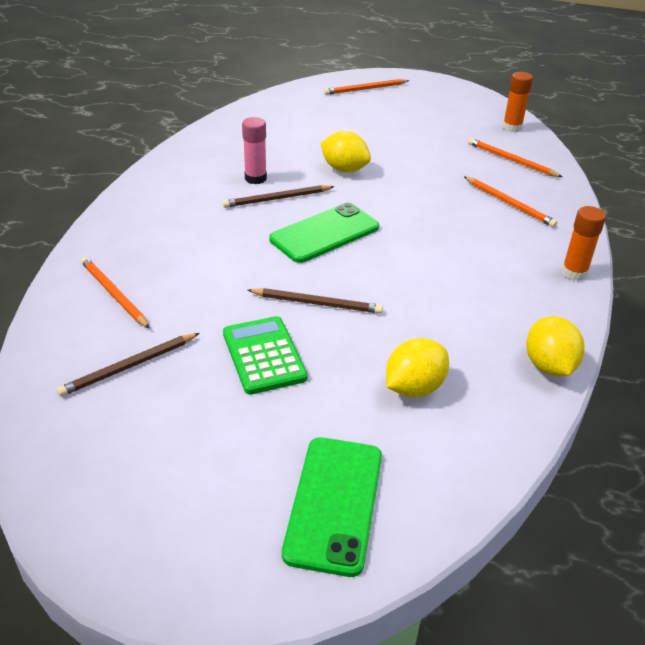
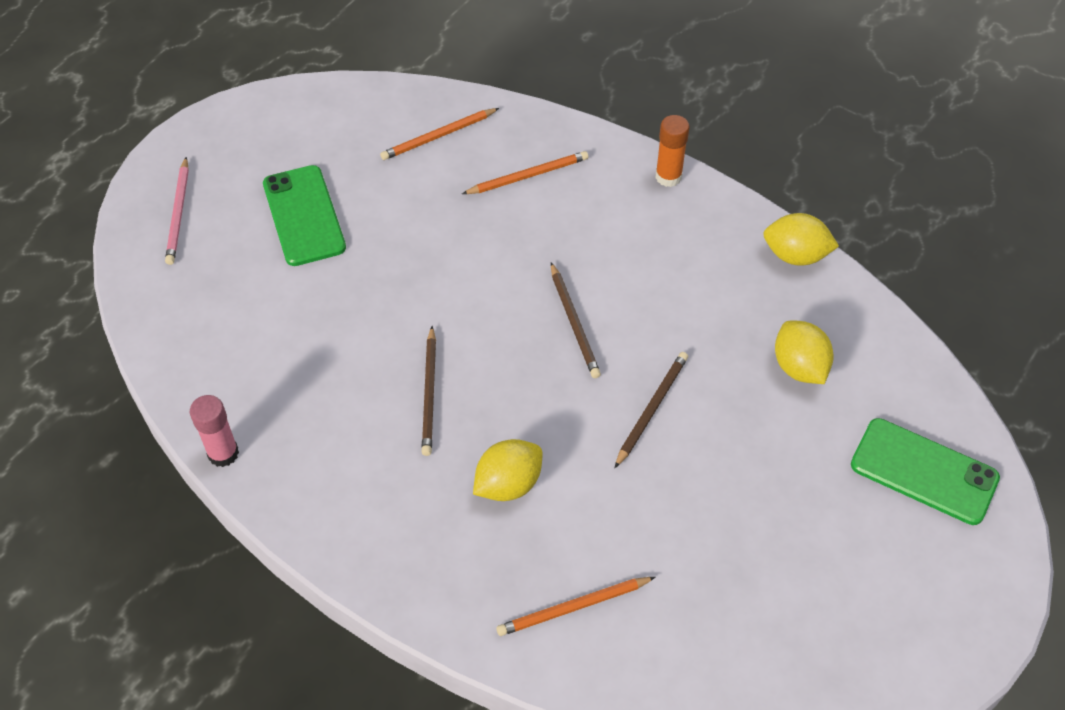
camera: 70 degrees left, 15 degrees up
brown pencil [57,333,199,397] -> brown pencil moved to [551,262,601,378]
green calculator [223,316,308,395] -> none
pink glue stick [242,117,267,184] -> pink glue stick moved to [190,395,239,467]
green phone [269,203,379,263] -> green phone moved to [263,165,346,266]
yellow lemon [320,131,371,172] -> yellow lemon moved to [473,439,543,501]
orange pencil [324,79,410,95] -> pink pencil [165,157,189,265]
orange glue stick [502,72,533,132] -> none

